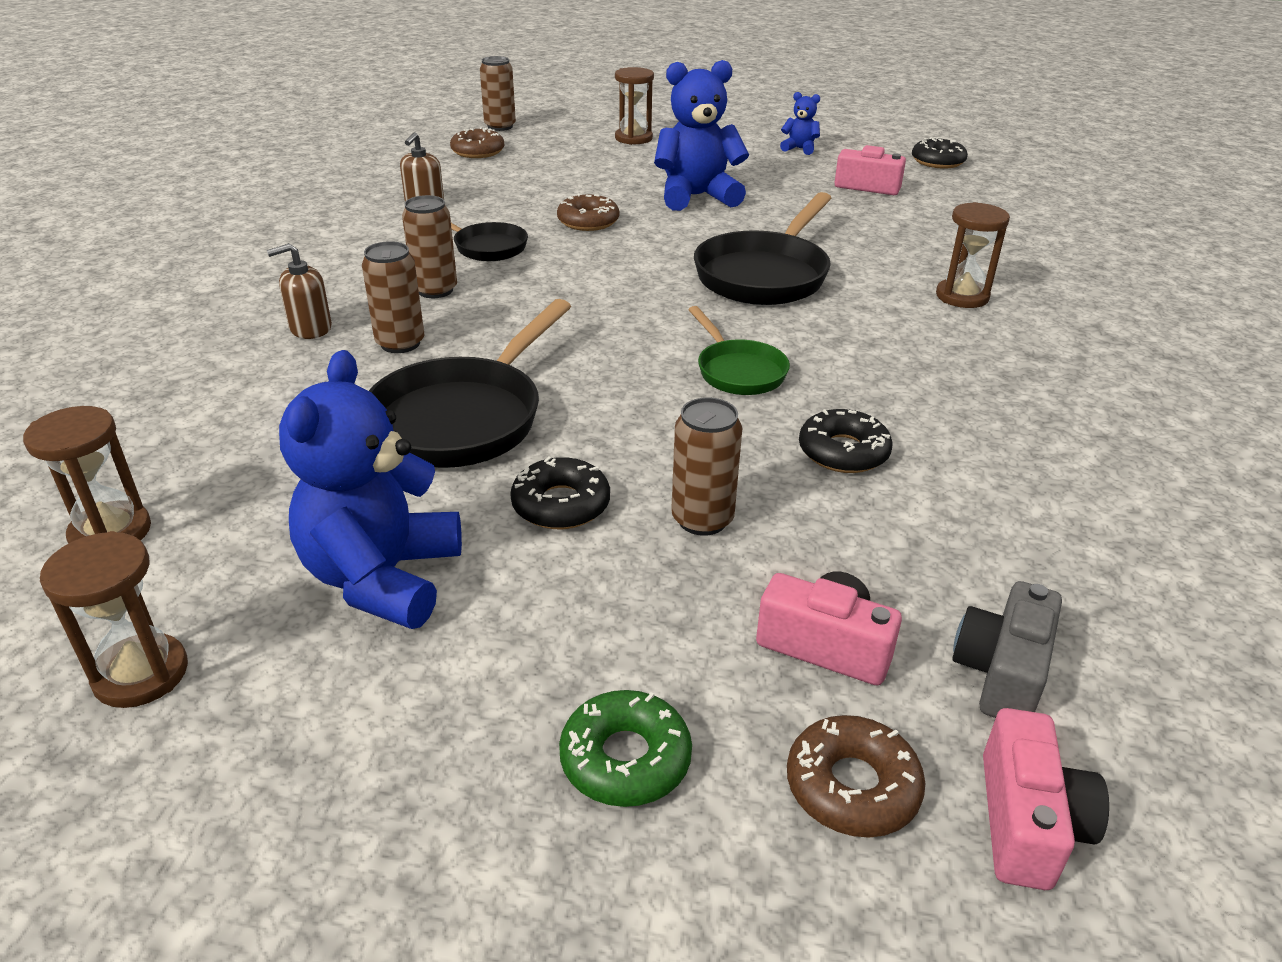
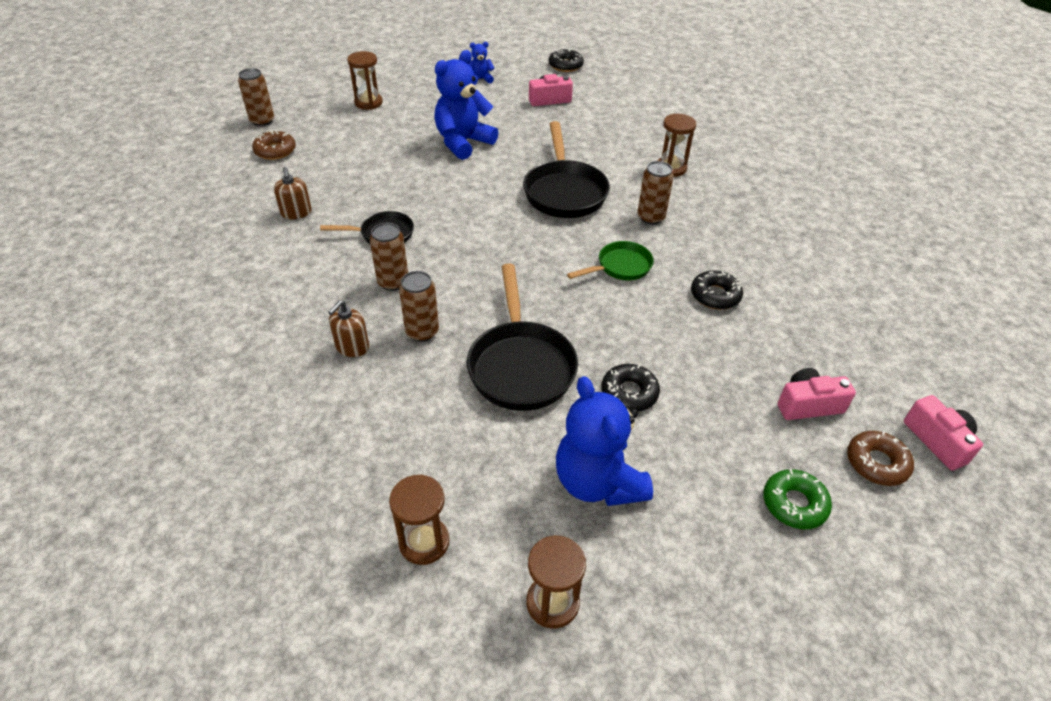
camera: 35 degrees left, 10 degrees up
brown donut [557,193,619,231] -> none
brown can [671,397,742,536] -> brown can moved to [637,161,674,225]
green pan [688,306,790,395] -> green pan turned 60 degrees counterclockwise [567,241,654,281]
grey camera [952,581,1062,718] -> none

